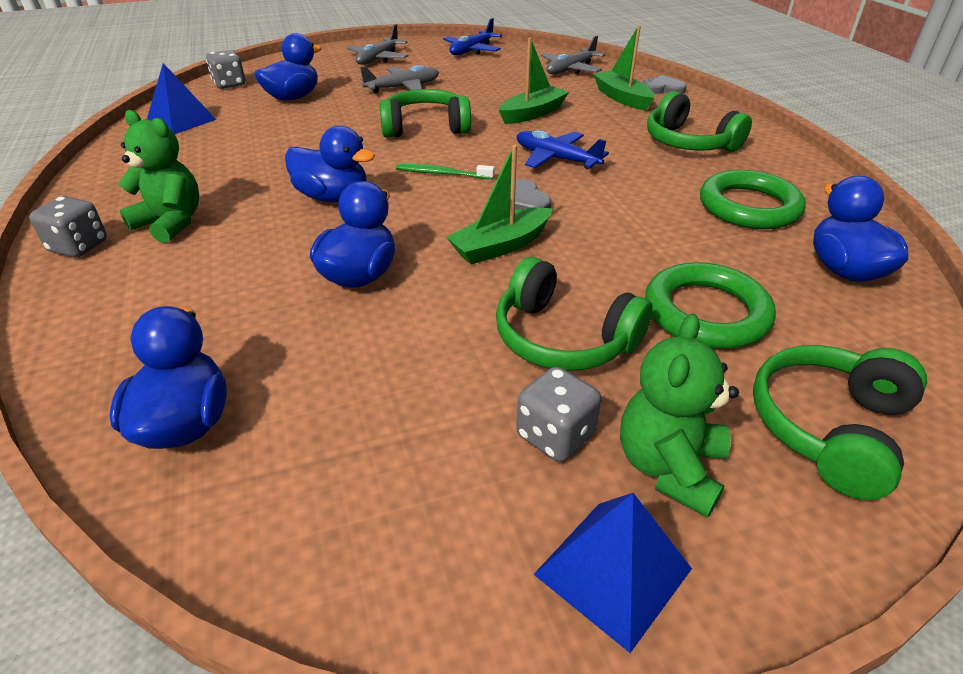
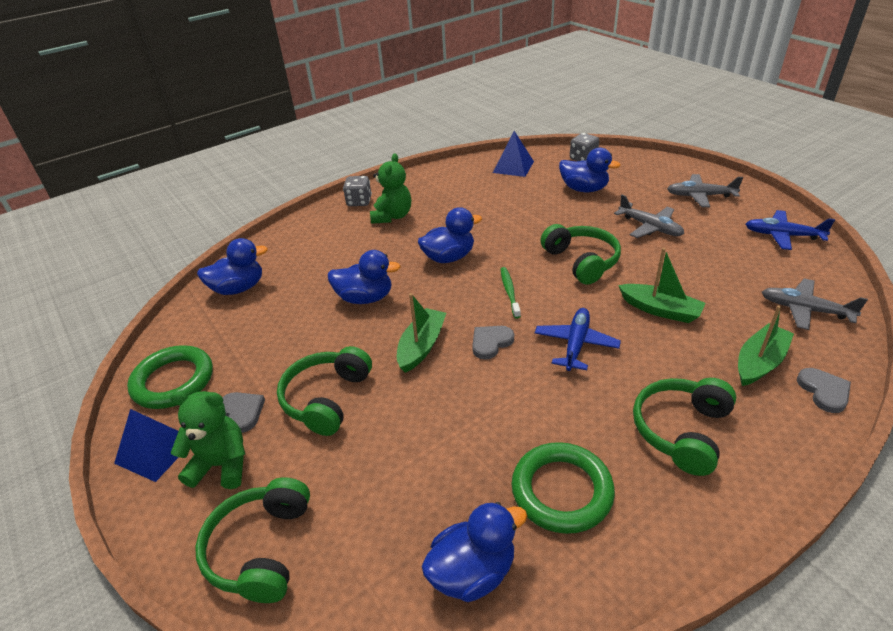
camera: 75 degrees right, 0 degrees up
blue duck [285,126,375,202] -> blue duck turned 120 degrees counterclockwise [418,207,482,263]
green boat [446,145,553,265] -> green boat turned 75 degrees clockwise [397,293,446,373]
grey dice [516,366,602,462] -> grey heart [222,392,265,433]
green ring [645,262,776,349] -> green ring moved to [127,345,213,409]
green headphones [753,345,927,500] -> green headphones turned 105 degrees counterclockwise [195,477,310,603]

